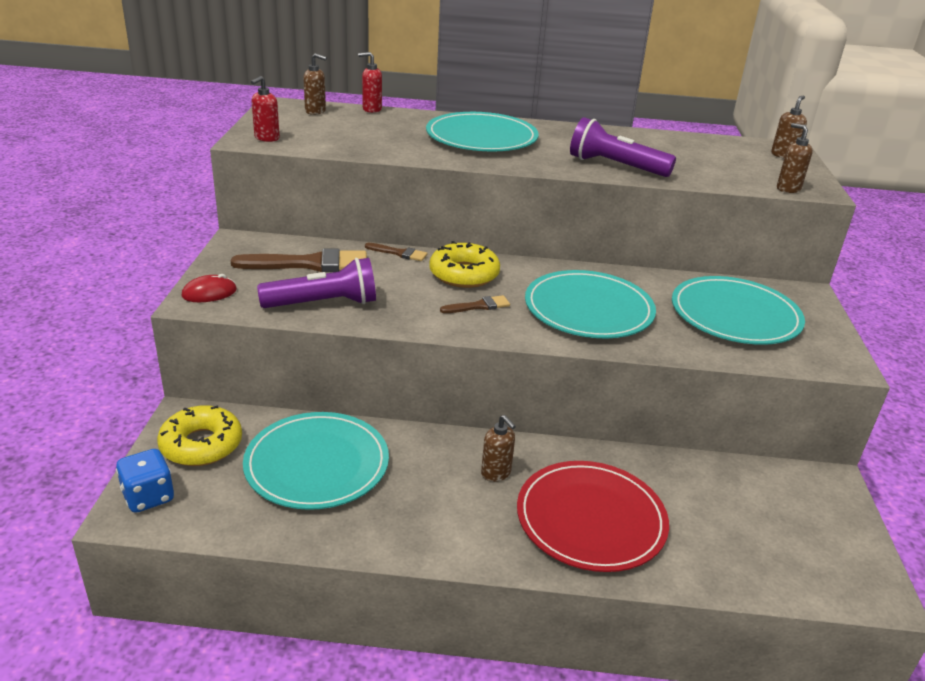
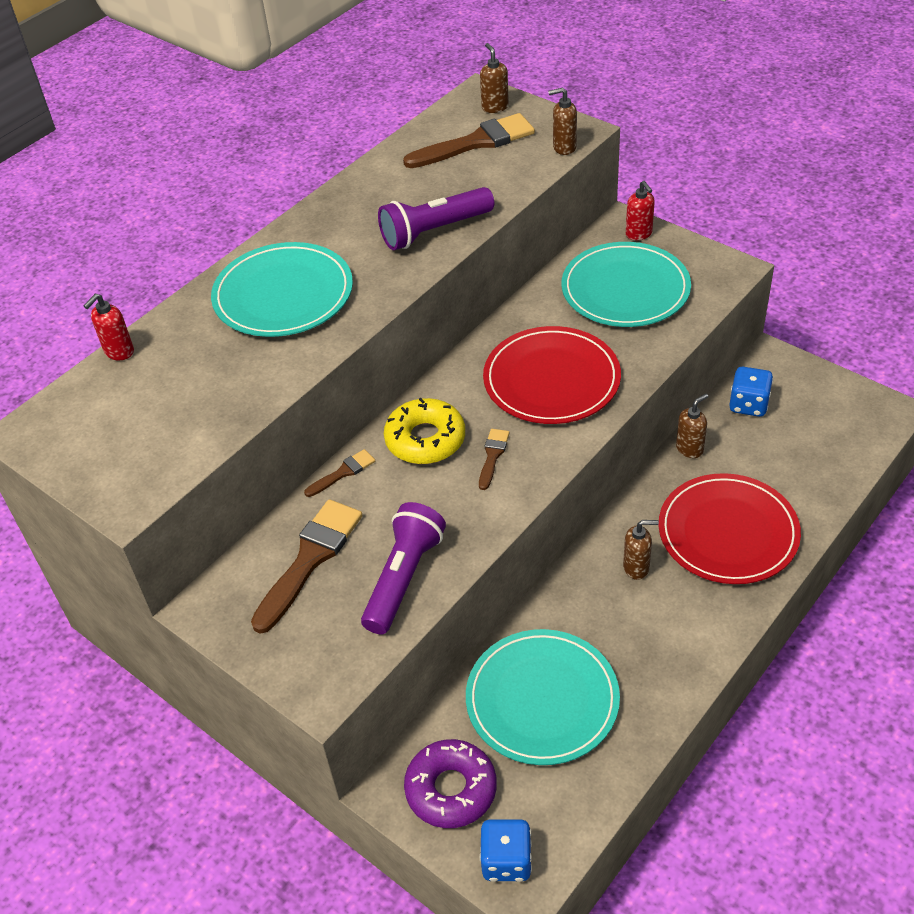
camera: 50 degrees left, 15 degrees up
yellow donut [157,405,242,466] -> purple donut [404,739,497,828]
red mouse [182,274,237,302] -> none
red soap dispenser [251,76,280,142] -> red soap dispenser moved to [626,181,655,241]
brown soap dispenser [303,53,327,115] -> brown soap dispenser moved to [676,394,708,458]
turquoise plate [525,270,656,338] -> red plate [483,326,621,424]
none -> brown brush [403,113,535,168]
none -> blue dice [729,367,773,417]

